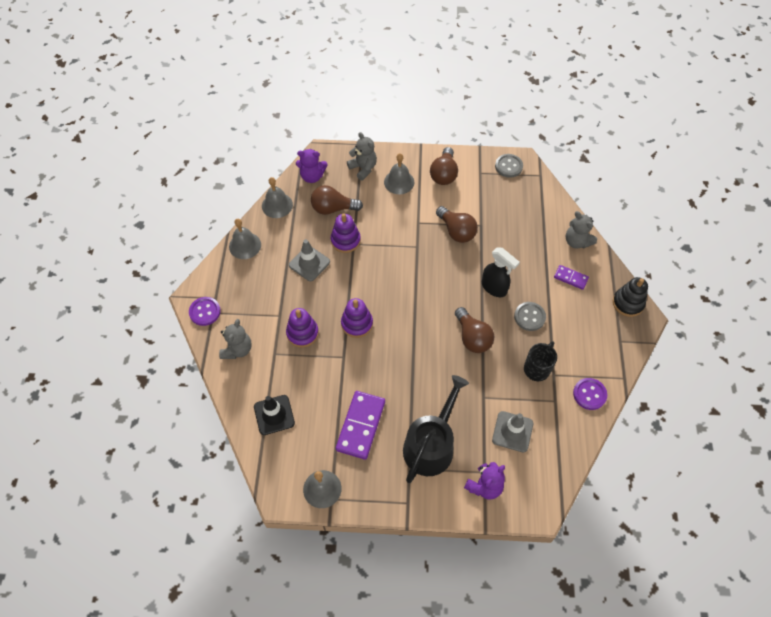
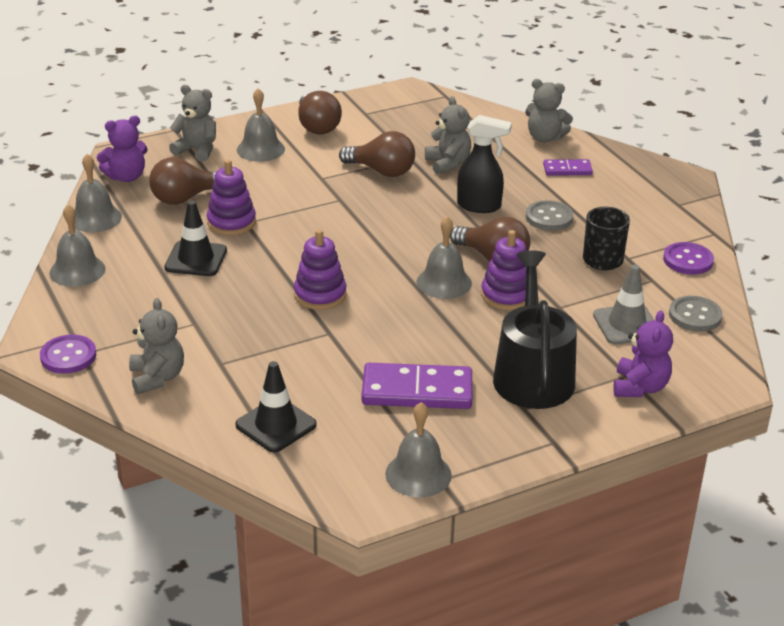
camera: 30 degrees left, 25 degrees down
purple stacking toy [286,308,319,347] -> purple stacking toy moved to [481,230,526,310]
grey traffic cone [289,239,330,281] -> black traffic cone [164,201,227,276]
purple domino [336,391,385,460] -> purple domino turned 75 degrees counterclockwise [362,363,472,409]
grey button [495,154,523,178] -> grey button moved to [669,296,723,332]
black stacking toy [613,277,648,317] -> none
none -> grey bell [416,216,472,299]
none -> grey teddy bear [425,96,471,175]

